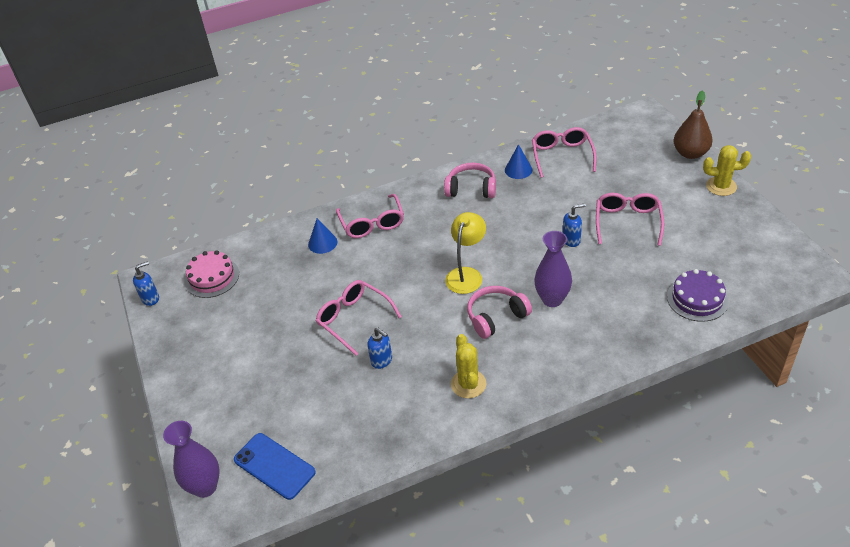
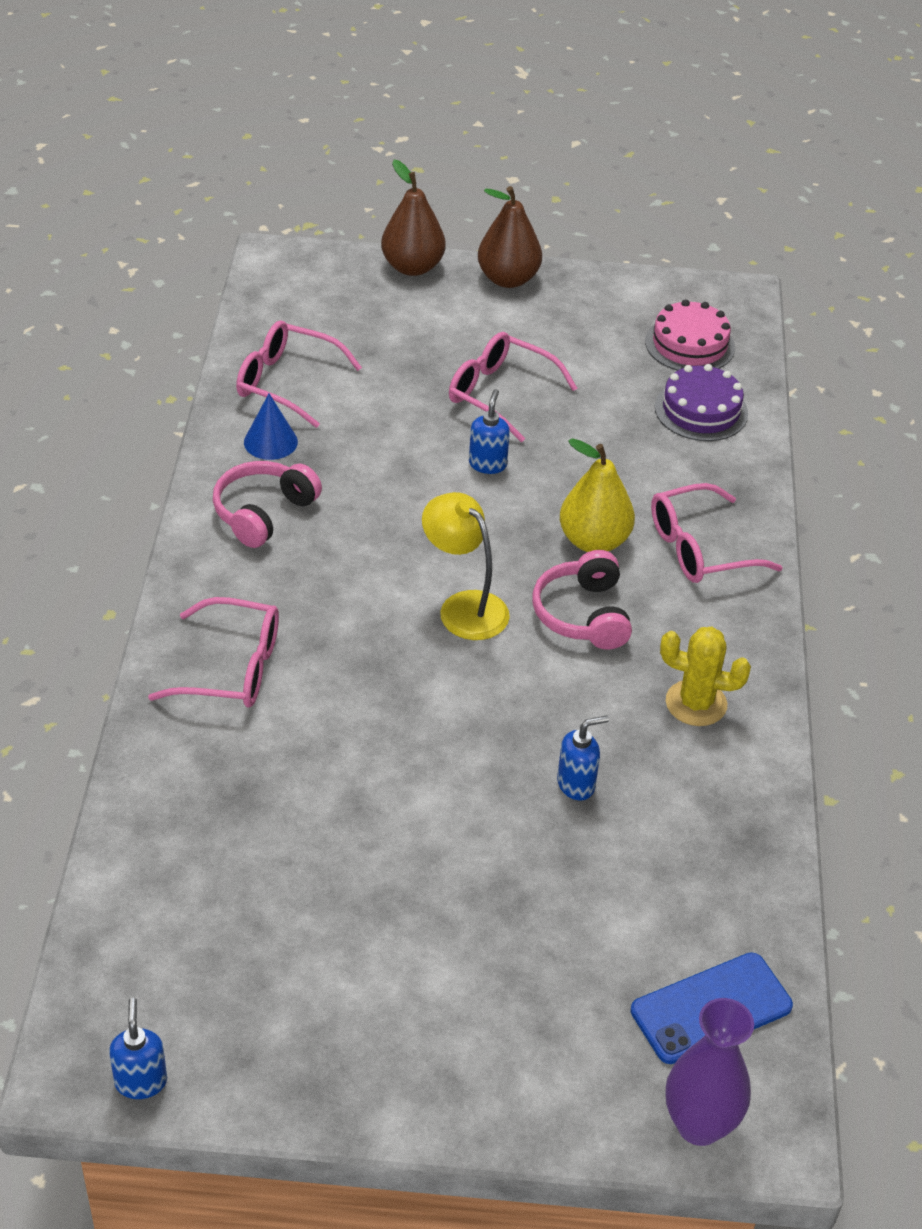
camera: 70 degrees left, 0 degrees up
pink cake [185,250,239,298] -> pink cake moved to [645,299,735,371]
blue cone [308,218,337,254] -> none
pink glasses [316,280,402,356] -> pink glasses moved to [651,483,783,583]
purple vase [534,231,572,307] -> yellow pear [560,438,635,552]
yellow cactus [703,145,751,196] -> brown pear [478,186,542,288]

